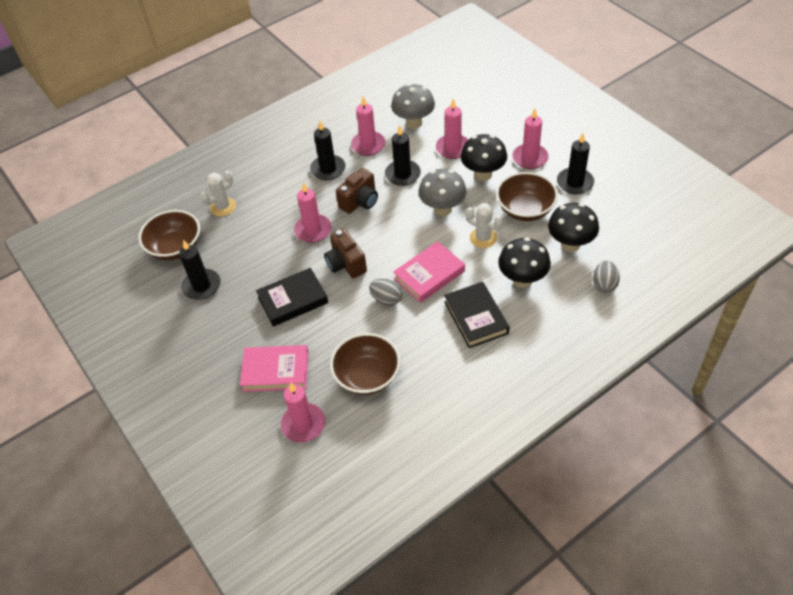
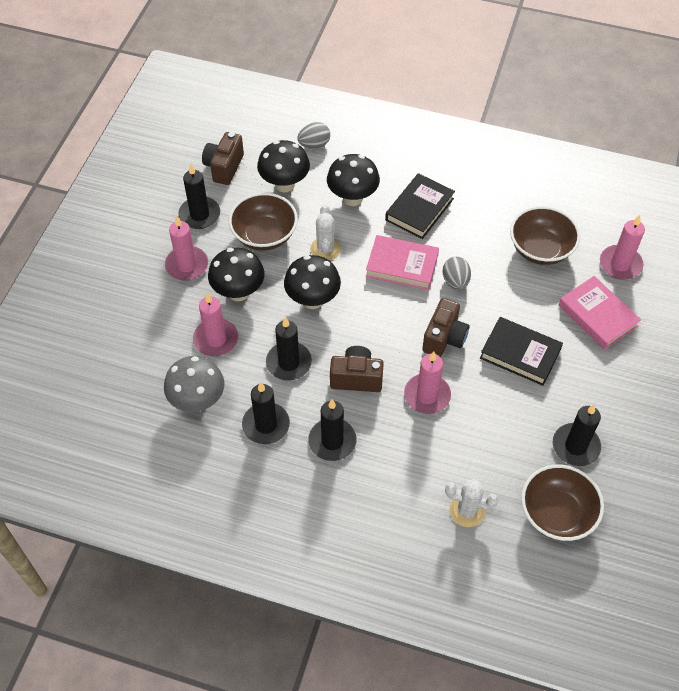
camera: 130 degrees left, 5 degrees up
pink candle [351,97,386,156] -> black candle [242,382,290,444]
grey mushroom [418,169,467,216] -> black mushroom [284,255,341,309]
none -> brown camera [202,132,244,185]

